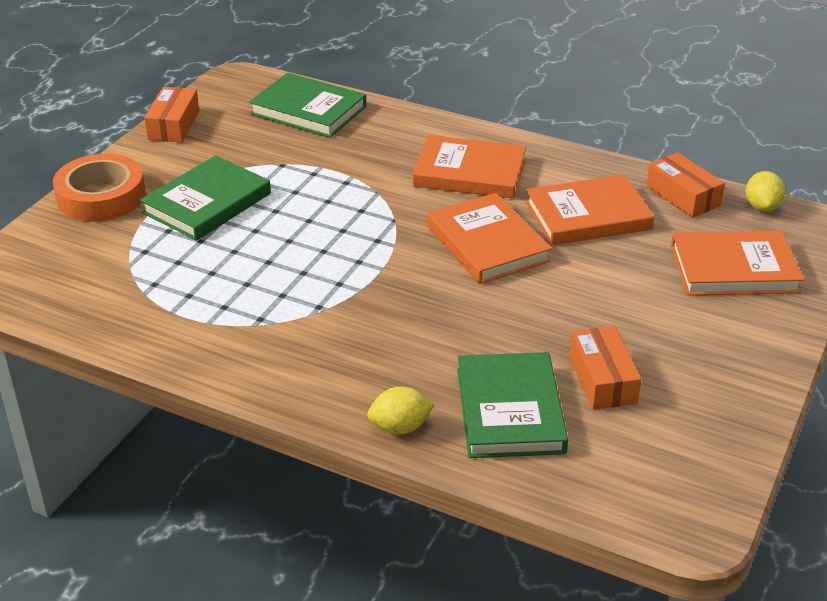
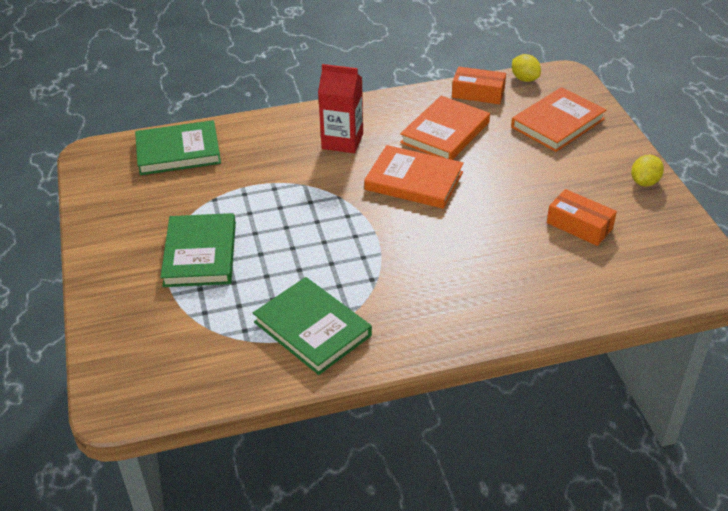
camera: 40 degrees left, 5 degrees up
orange tape [53,154,146,221] -> none
orange box [144,87,199,143] -> none
yellow lemon [367,387,435,434] -> yellow lemon moved to [631,155,664,187]
orange book [413,135,526,199] -> red carton [318,64,363,153]
green book [457,352,568,458] -> green book moved to [253,277,372,375]

